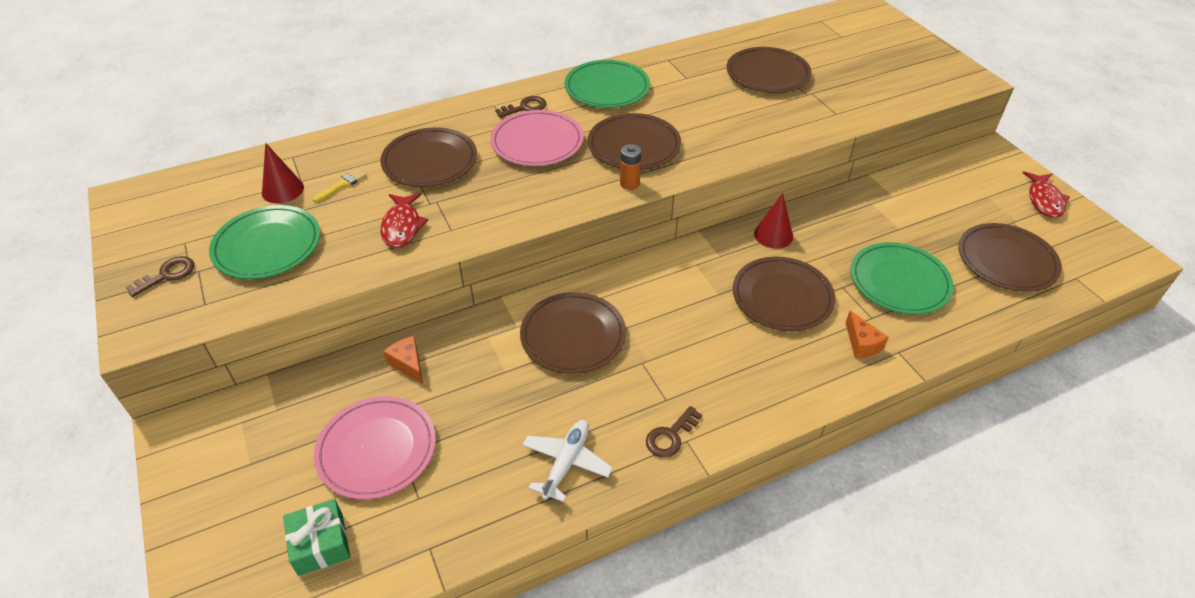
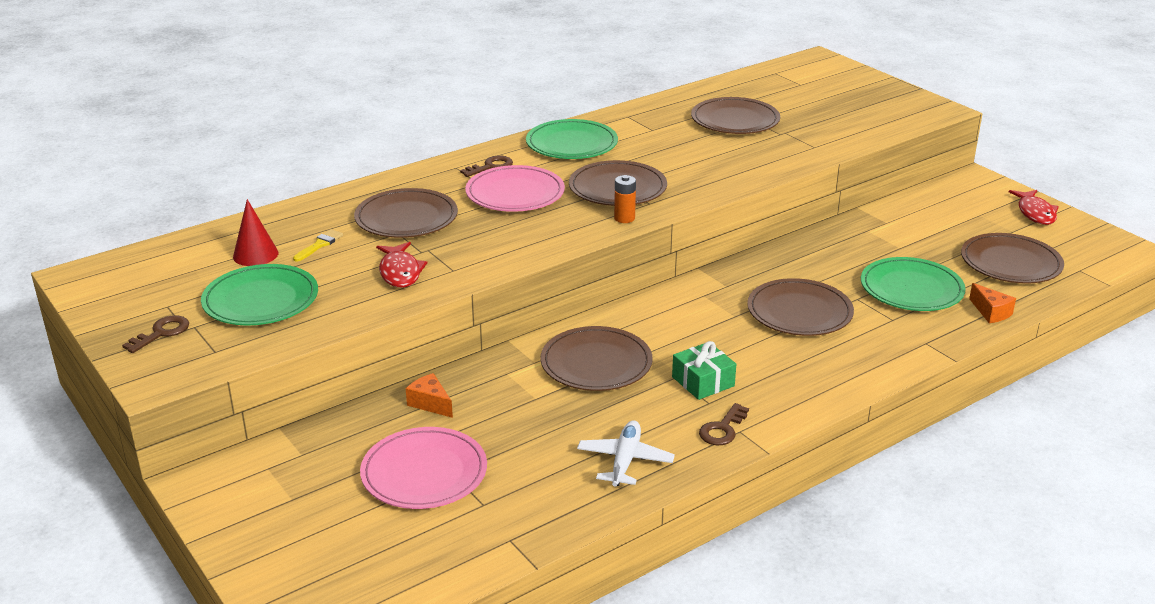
camera: 10 degrees left, 15 degrees down
green gift [283,499,350,576] -> green gift moved to [672,341,736,400]
red cone [754,193,793,249] -> none
orange cheese [845,311,889,358] -> orange cheese moved to [969,283,1016,323]

